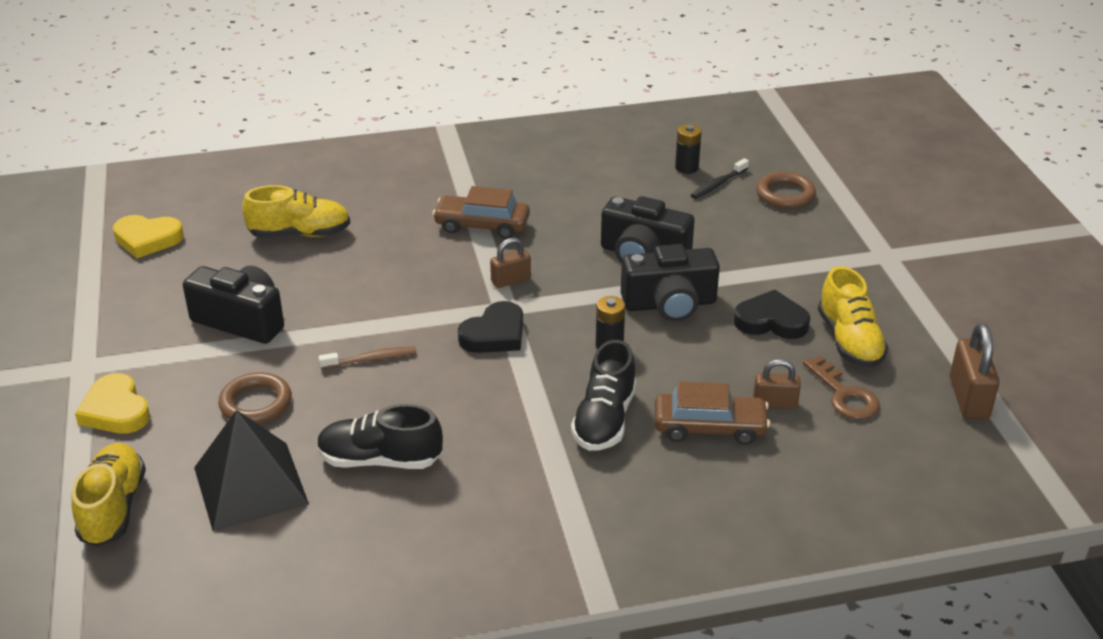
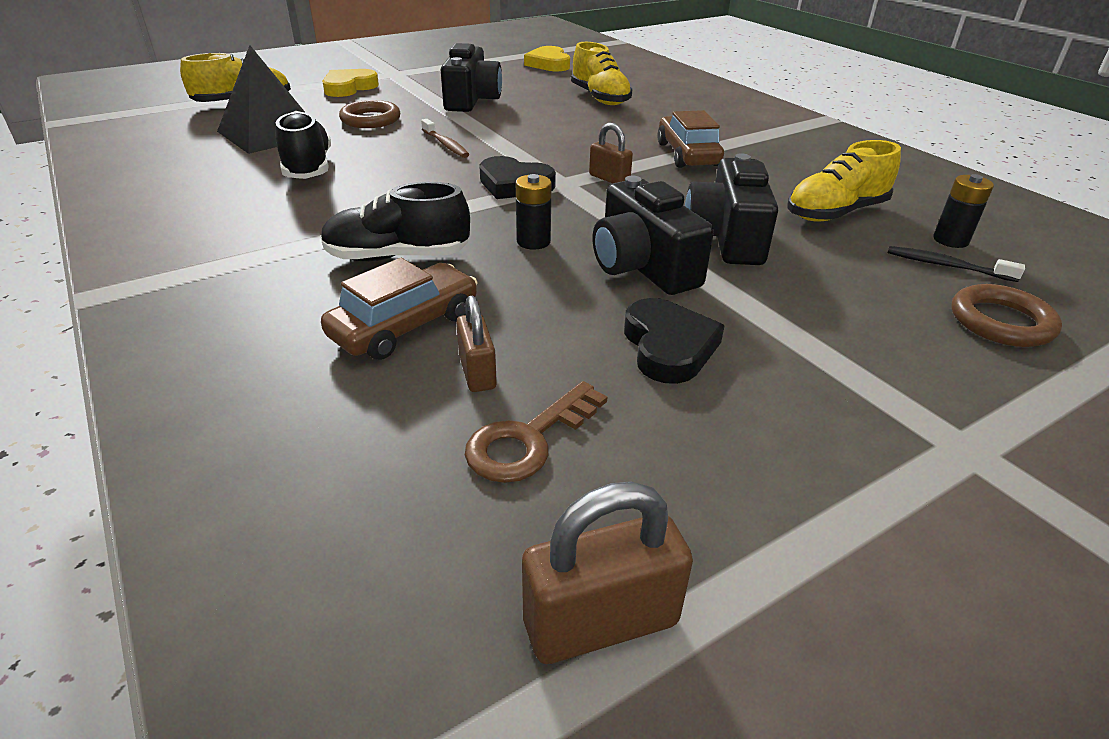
camera: 70 degrees right, 0 degrees up
brown car [655,382,770,445] -> brown car turned 120 degrees counterclockwise [321,258,478,360]
yellow shoe [818,266,888,368] -> yellow shoe moved to [787,140,901,222]

